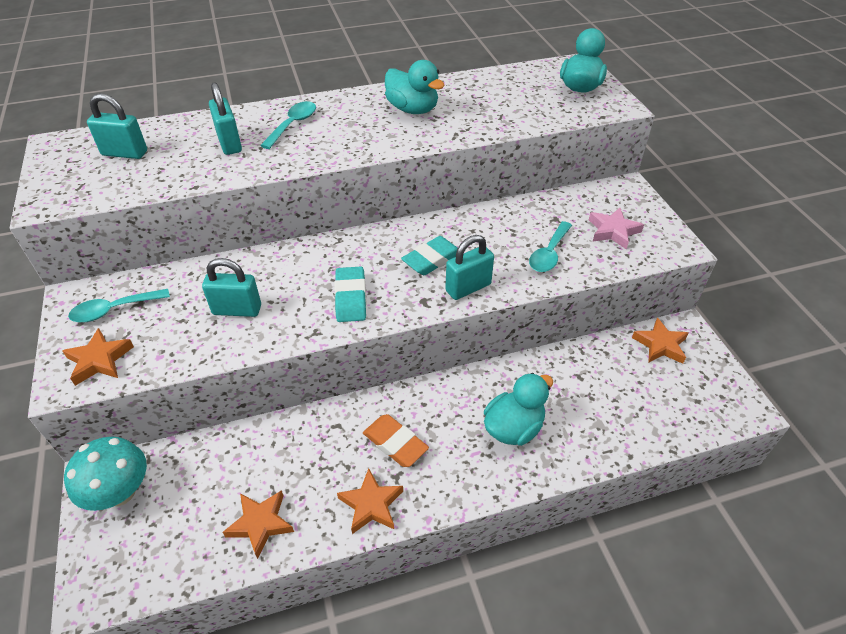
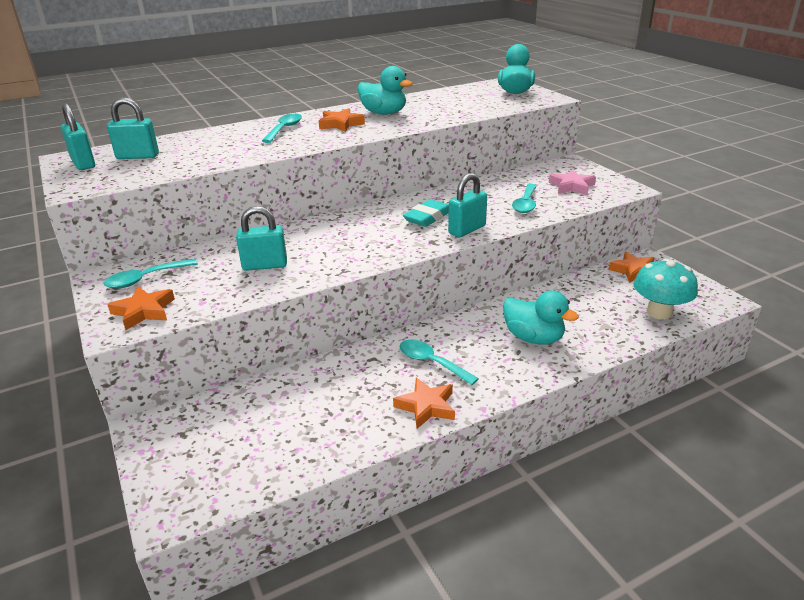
camera: 10 degrees left, 15 degrees down
turquoise mushroom [64,436,147,511] -> turquoise mushroom moved to [633,259,698,320]
turquoise padlock [209,82,242,155] -> turquoise padlock moved to [61,103,95,170]
orange star [223,490,294,559] -> orange star moved to [319,108,365,132]
turquoise eraser [334,267,366,322] -> none
orange eraser [363,414,429,467] -> turquoise spoon [399,340,479,385]
turquoise duck [484,373,553,446] -> turquoise duck turned 90 degrees clockwise [503,290,579,344]

